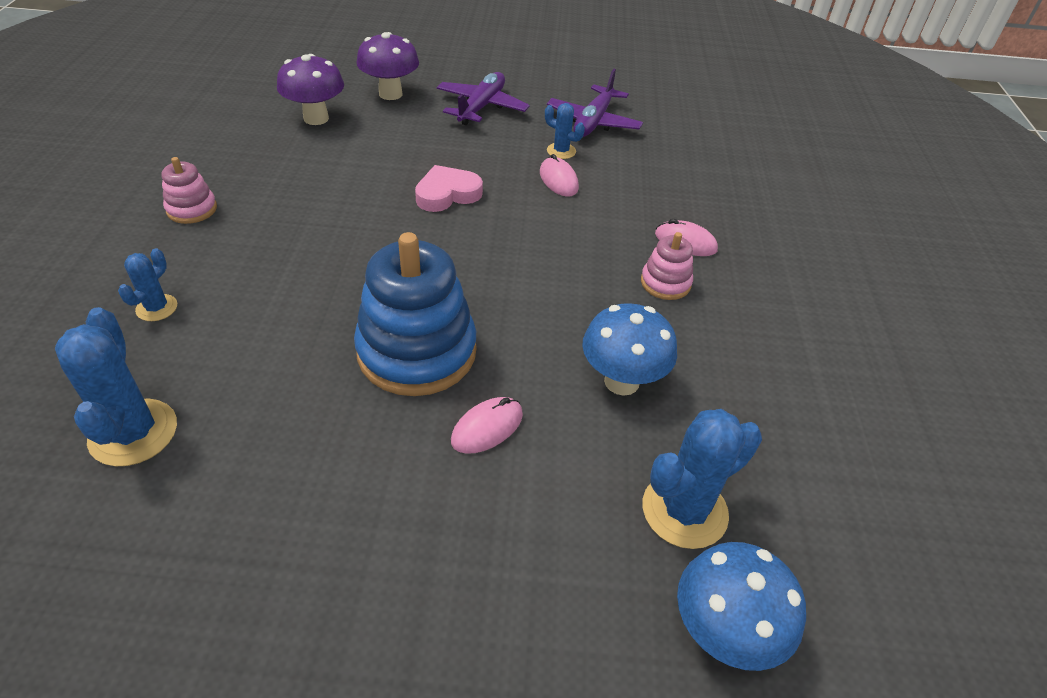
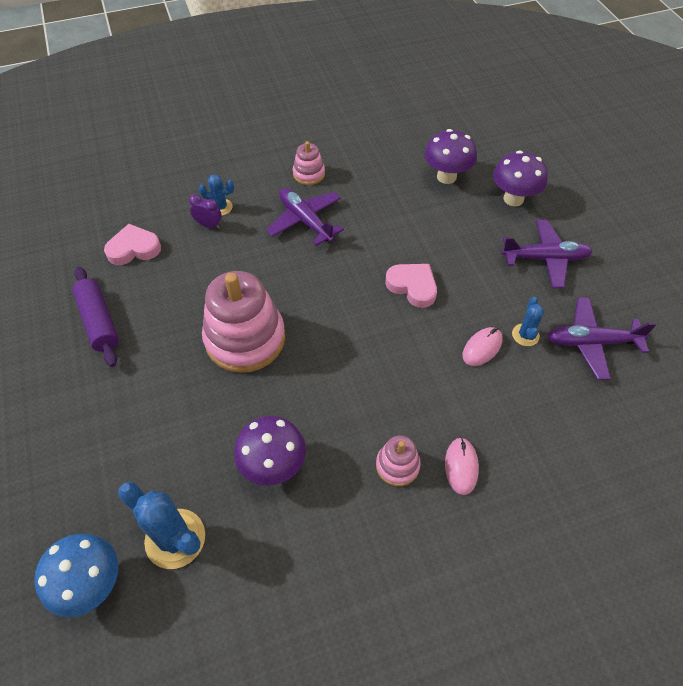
camera: 70 degrees right, 10 degrees up
blue cactus [55,307,177,466] -> pink heart [104,224,161,265]
blue stacking toy [354,232,477,396] -> pink stacking toy [202,271,285,373]
pink mouse [451,397,523,454] -> none
blue mushroom [582,303,677,396] -> purple mushroom [234,416,306,486]
none -> purple rolling pin [72,267,118,367]
none -> purple clock [189,194,222,229]
none -> purple plane [266,188,344,246]

